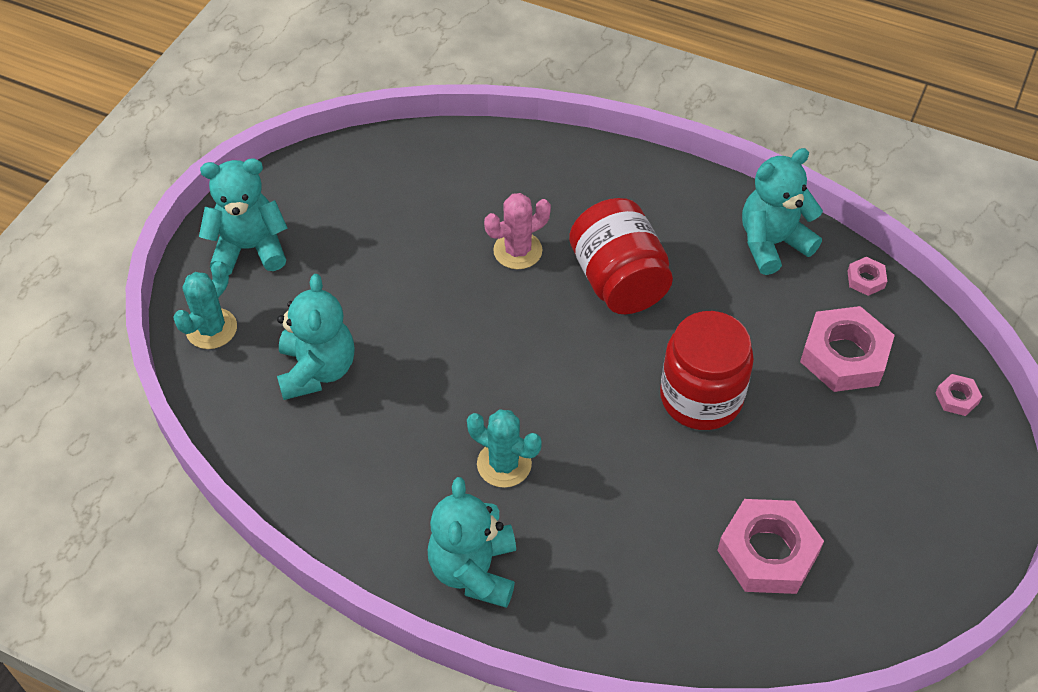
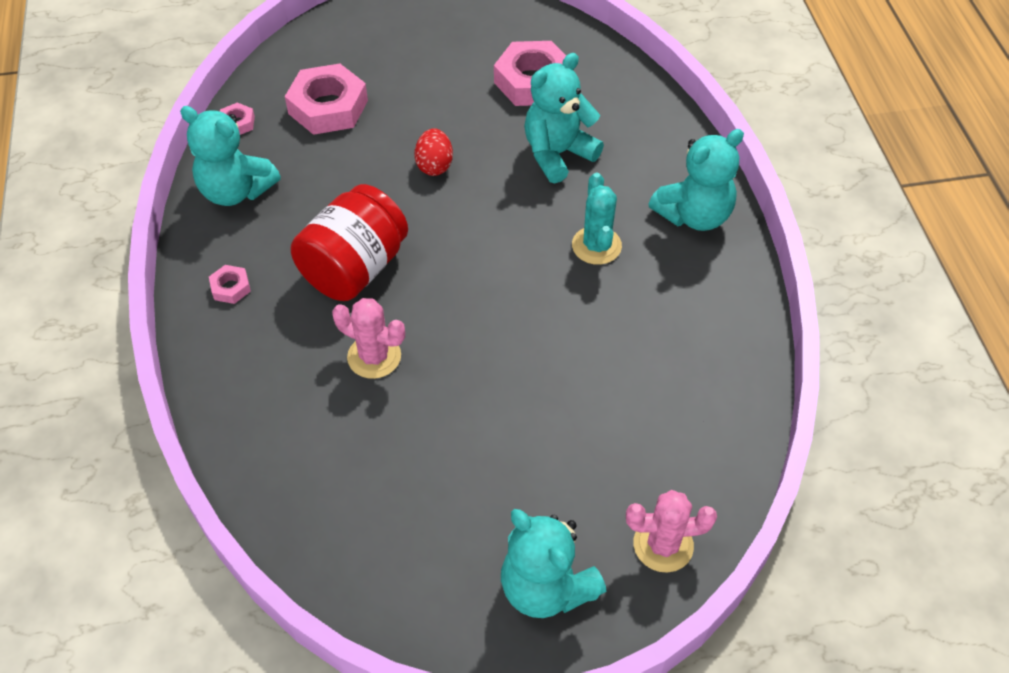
camera: 125 degrees left, 0 degrees up
turquoise cactus [173,261,237,349] -> pink cactus [626,490,717,573]
turquoise teddy bear [277,274,355,400] -> turquoise teddy bear moved to [524,53,604,183]
red jar [660,311,754,430] -> red egg [414,128,453,176]
pink nut [935,374,982,416] -> pink nut moved to [209,265,251,304]

